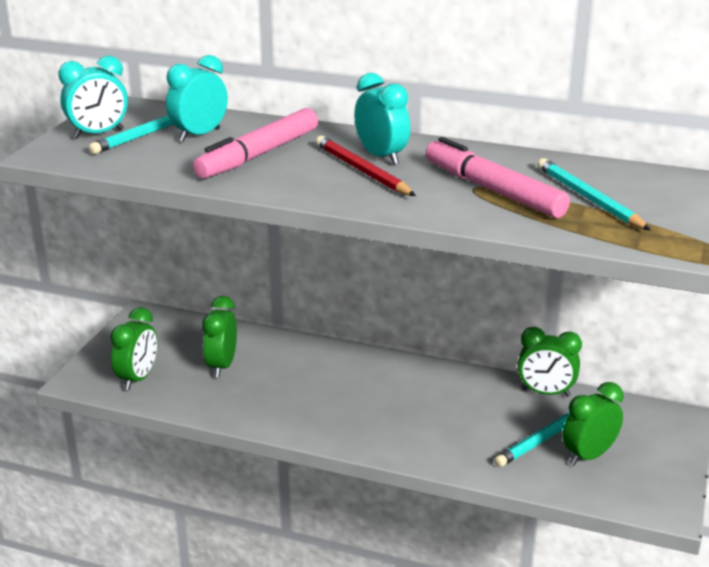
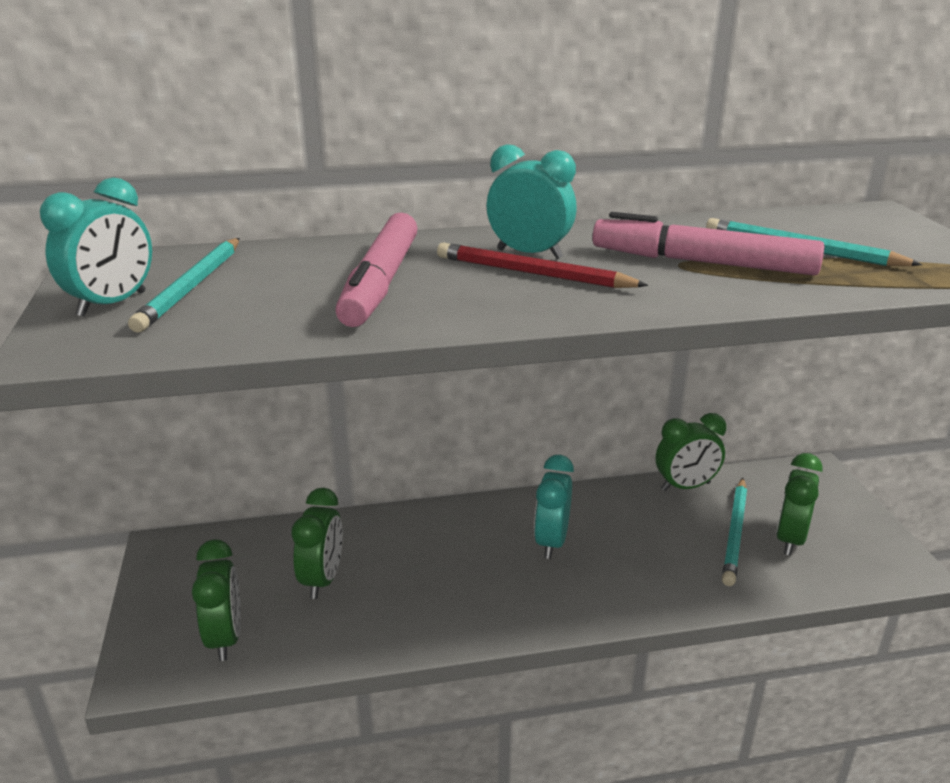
camera: 30 degrees left, 0 degrees up
turquoise clock [166,55,228,142] -> turquoise clock moved to [534,455,574,559]
green clock [202,296,237,377] -> green clock turned 150 degrees counterclockwise [292,488,343,599]

